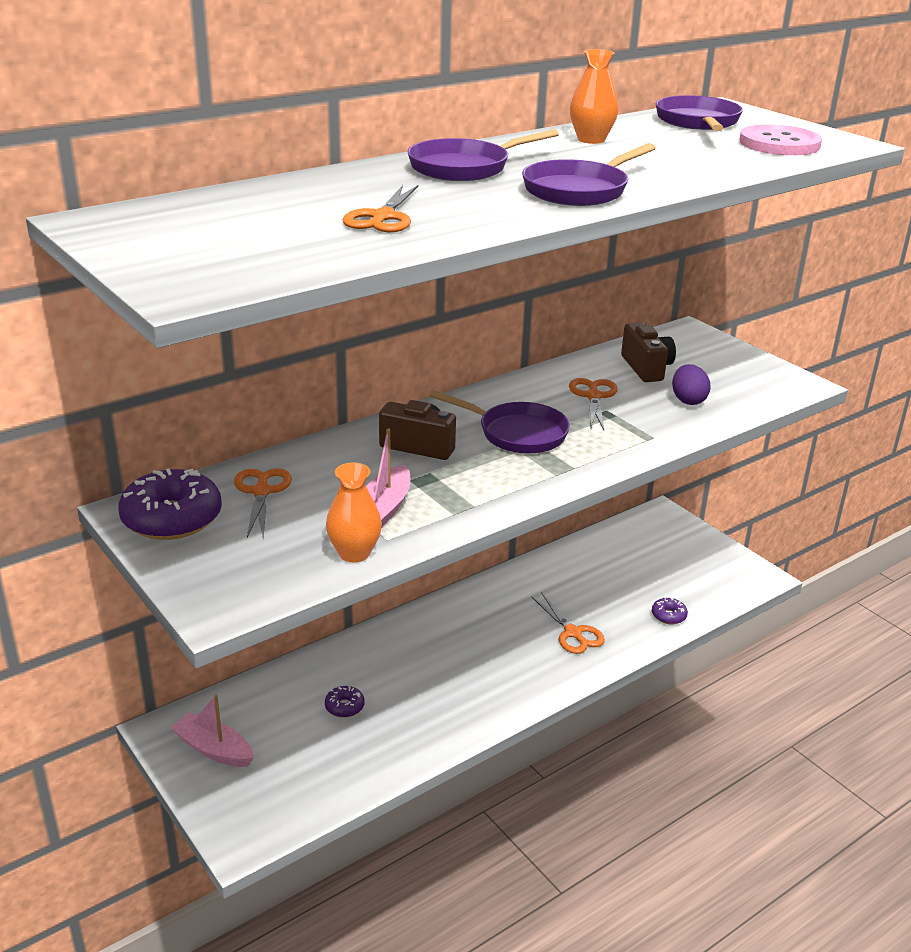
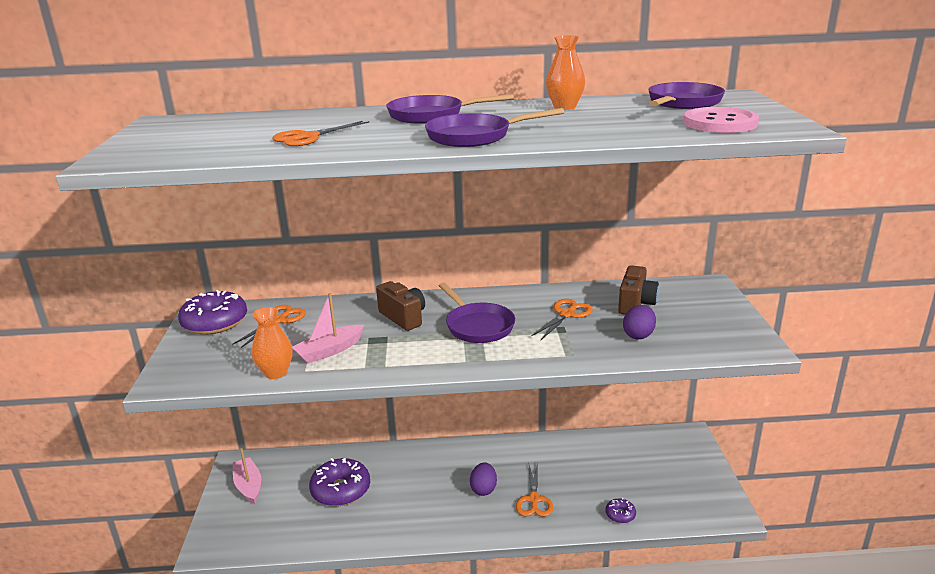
camera: 35 degrees right, 5 degrees down
purple donut [325,686,364,718] -> purple donut [309,458,370,506], size x2.12
none -> purple egg [470,462,497,496]

